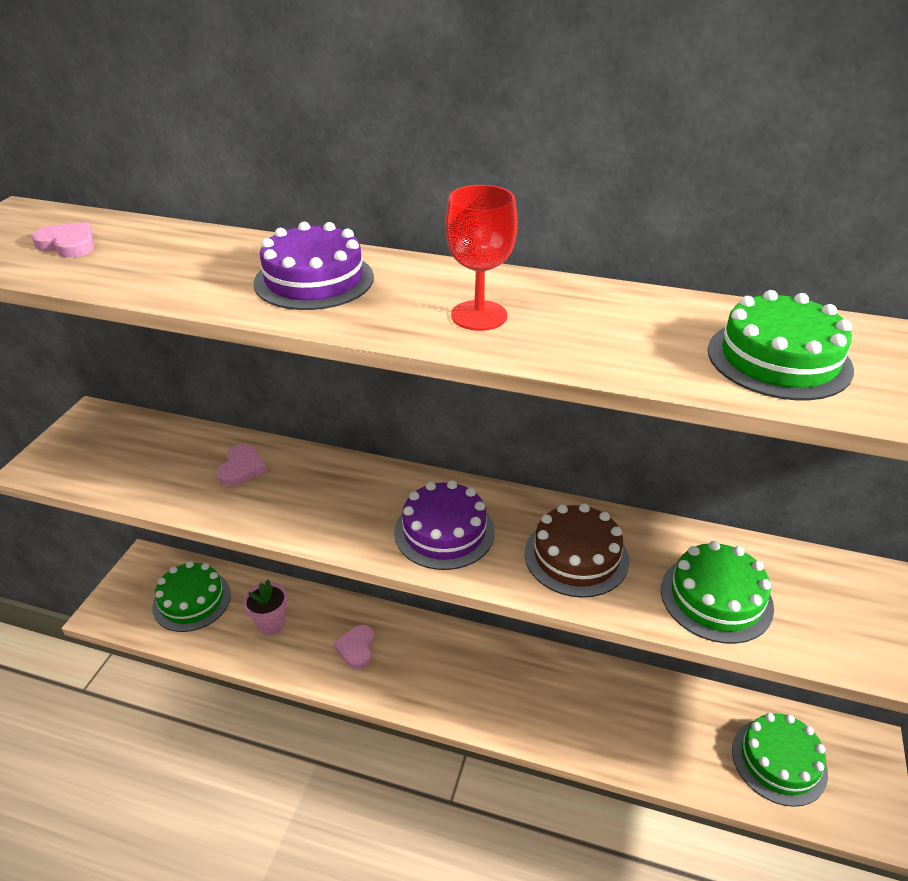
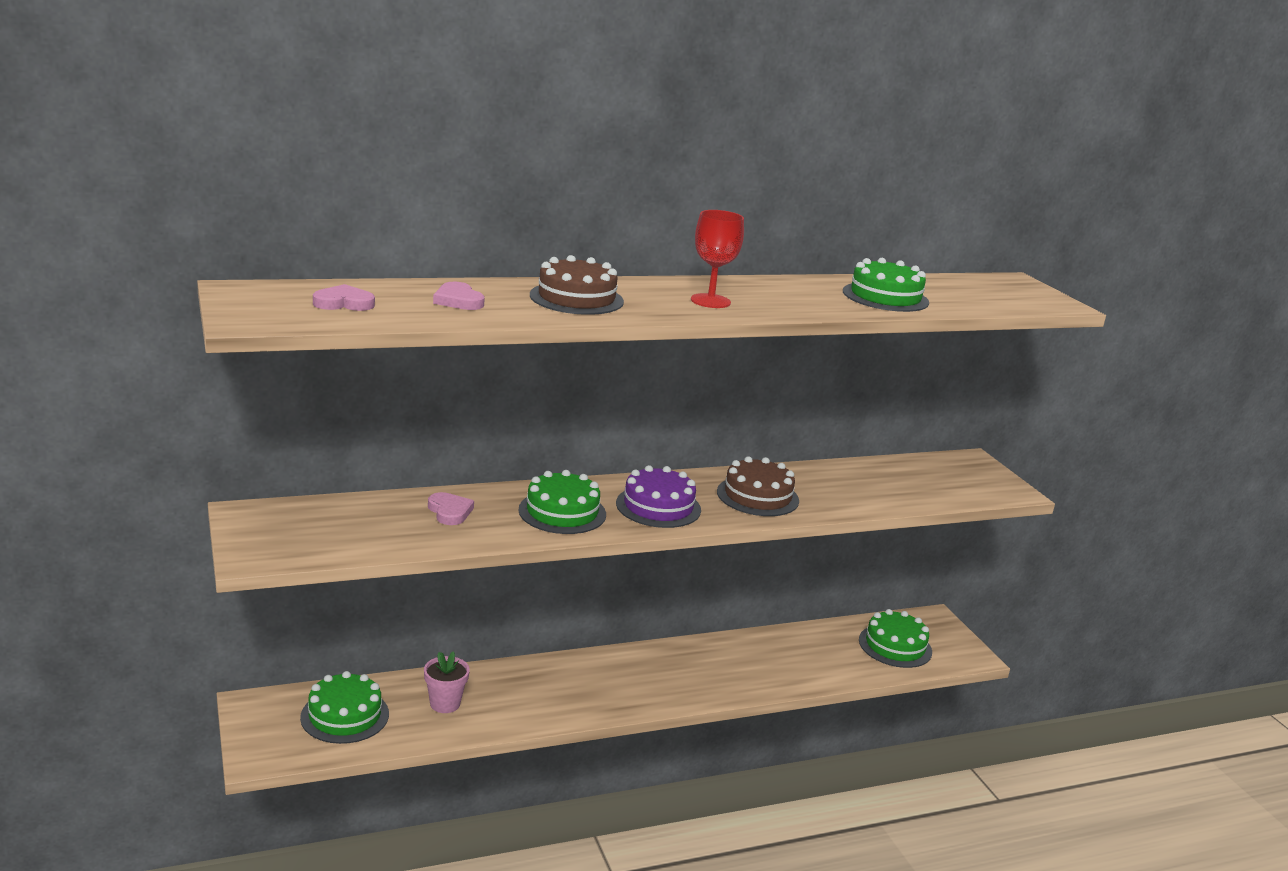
camera: 40 degrees left, 15 degrees down
purple cake [254,222,374,310] -> brown cake [530,255,624,315]
pink heart [333,625,374,669] -> pink heart moved to [433,282,485,310]
green cake [661,541,774,644] -> green cake moved to [518,470,606,534]

